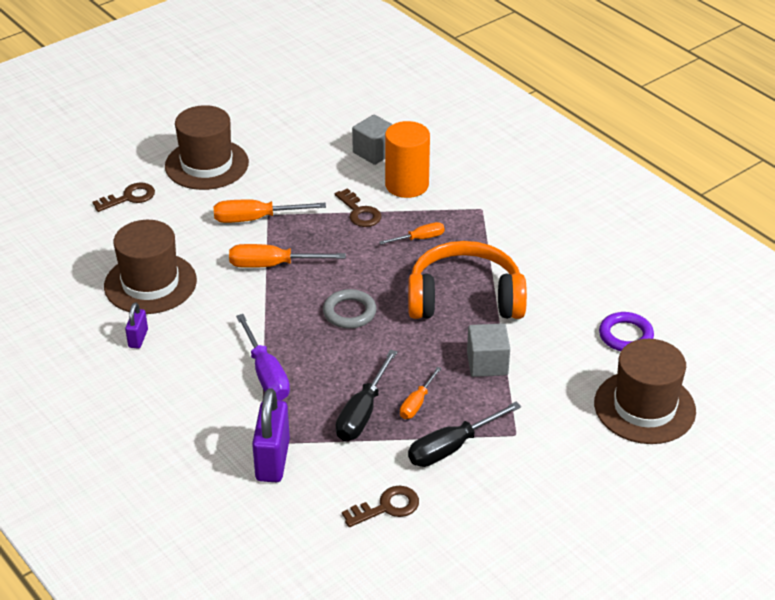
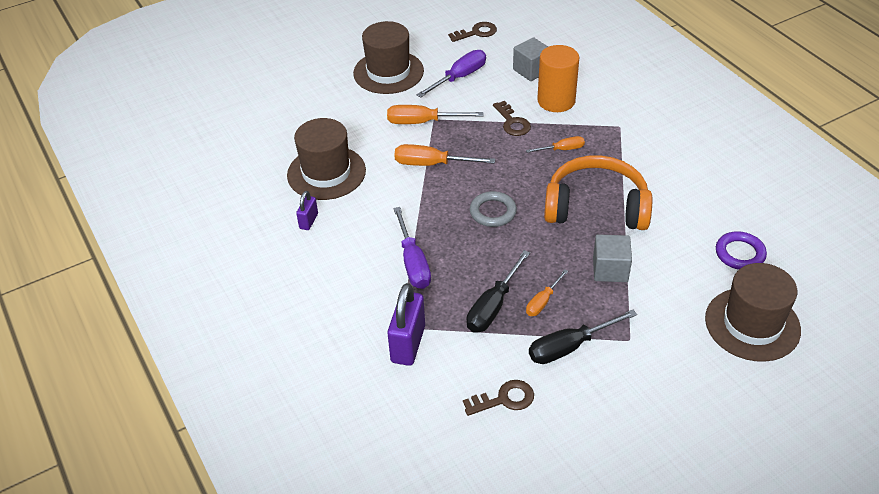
camera: 10 degrees right, 5 degrees up
brown key [93,182,155,212] -> brown key moved to [448,22,497,42]
none -> purple screwdriver [416,50,486,98]

